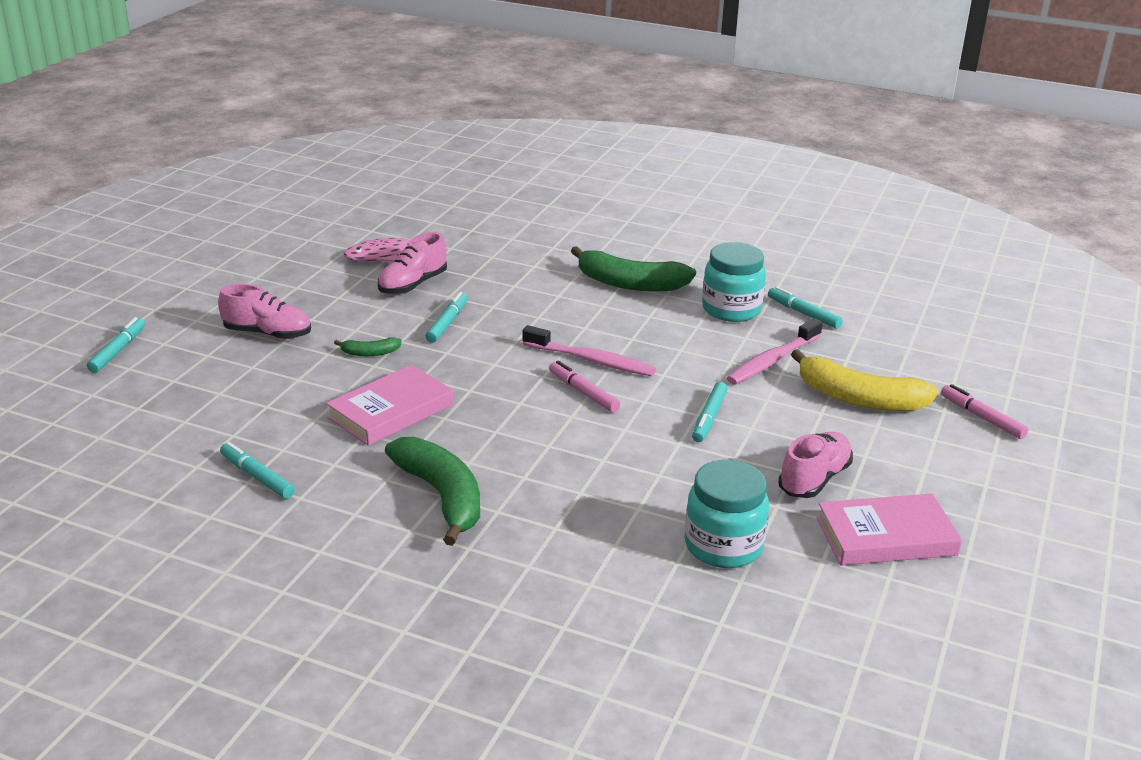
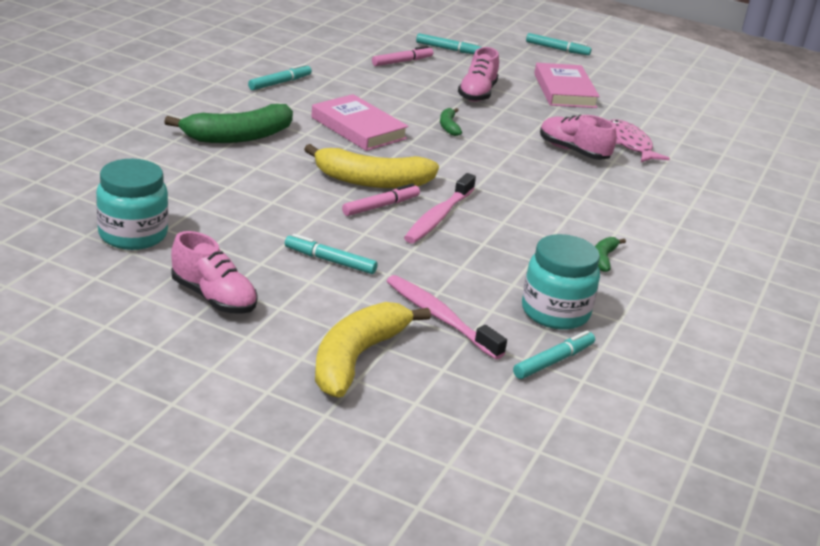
camera: 90 degrees right, 0 degrees up
turquoise marker [425,292,468,343] -> turquoise marker moved to [526,33,591,55]
green banana [571,246,696,292] -> green banana [595,237,626,272], size x0.46
pink book [816,494,962,565] -> pink book moved to [534,63,600,108]
pink marker [941,384,1028,439] -> pink marker moved to [372,46,433,66]
none -> yellow banana [304,144,439,188]

